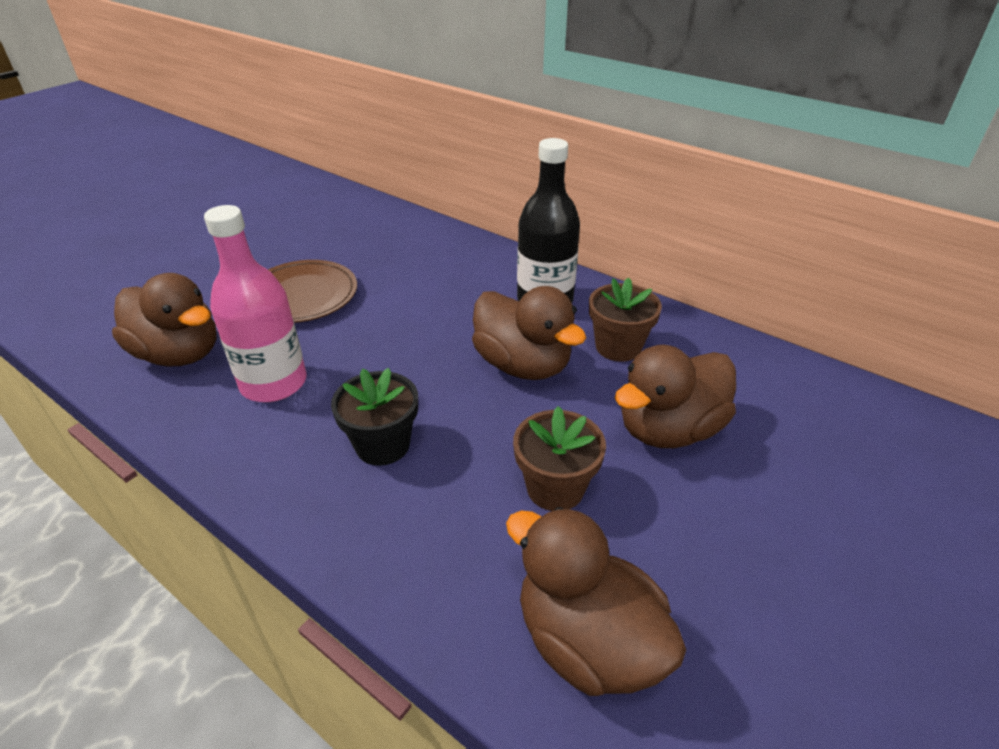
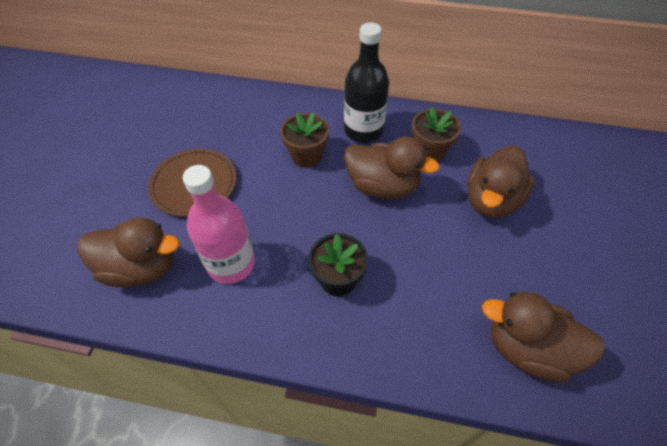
camera: 25 degrees left, 15 degrees up
brown flower pot [513,406,606,511] -> brown flower pot moved to [280,112,329,168]

